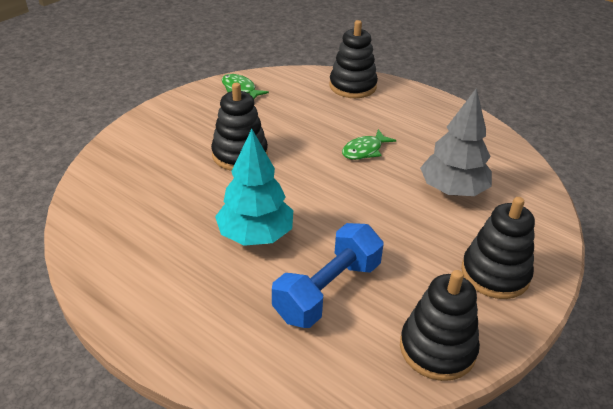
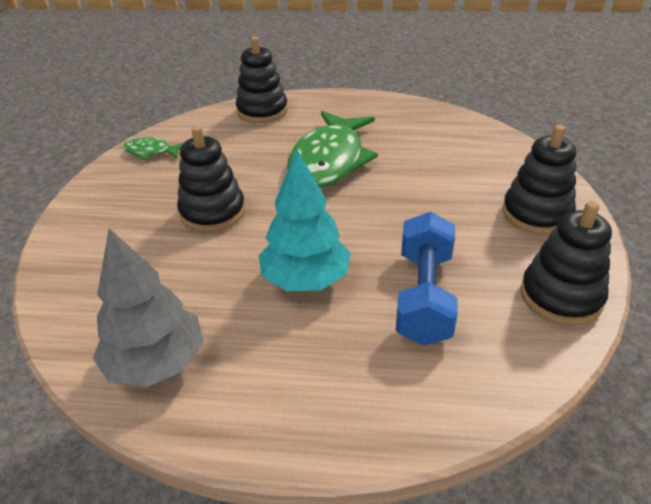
camera: 30 degrees left, 0 degrees up
green fish [342,129,396,160] -> green fish [287,111,378,188], size x2.20
grey tree [420,88,492,196] -> grey tree moved to [93,228,204,388]

